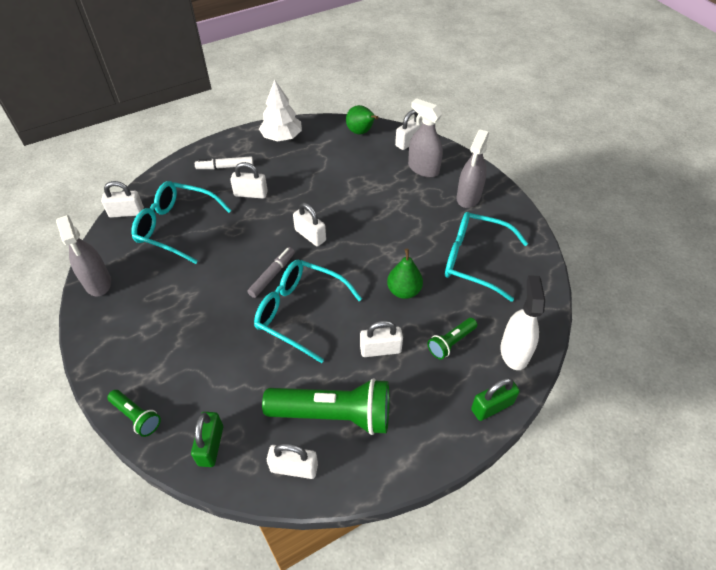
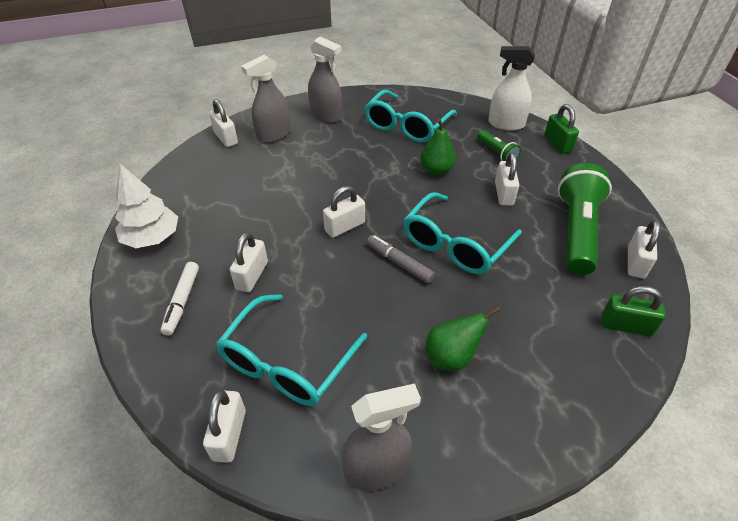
camera: 80 degrees left, 5 degrees down
green flashlight [107,390,161,437] -> none
green pear [346,105,378,134] -> green pear moved to [426,306,501,371]

